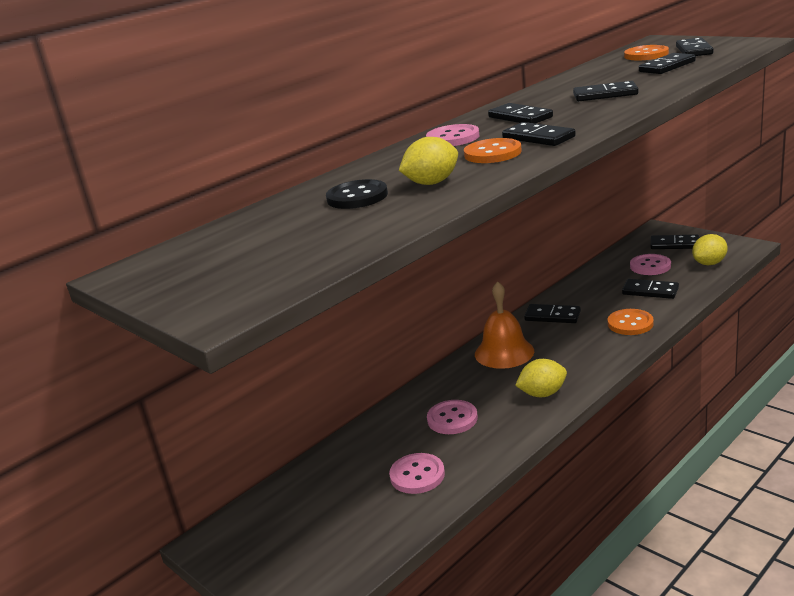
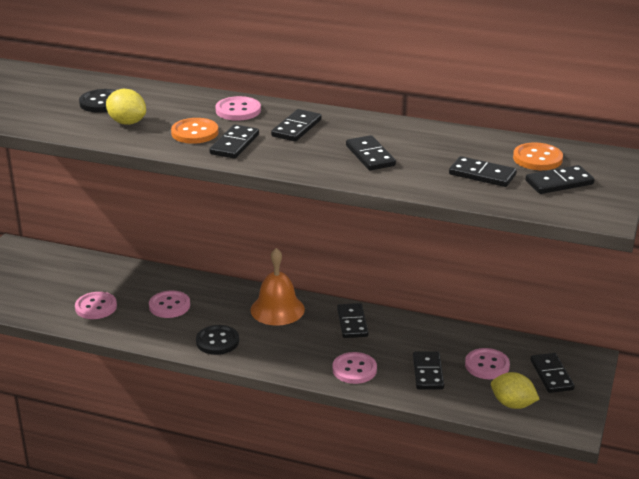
camera: 60 degrees right, 5 degrees up
yellow lemon [515,359,567,397] -> black button [196,325,239,355]
orange button [607,309,654,335] -> pink button [332,352,377,384]

